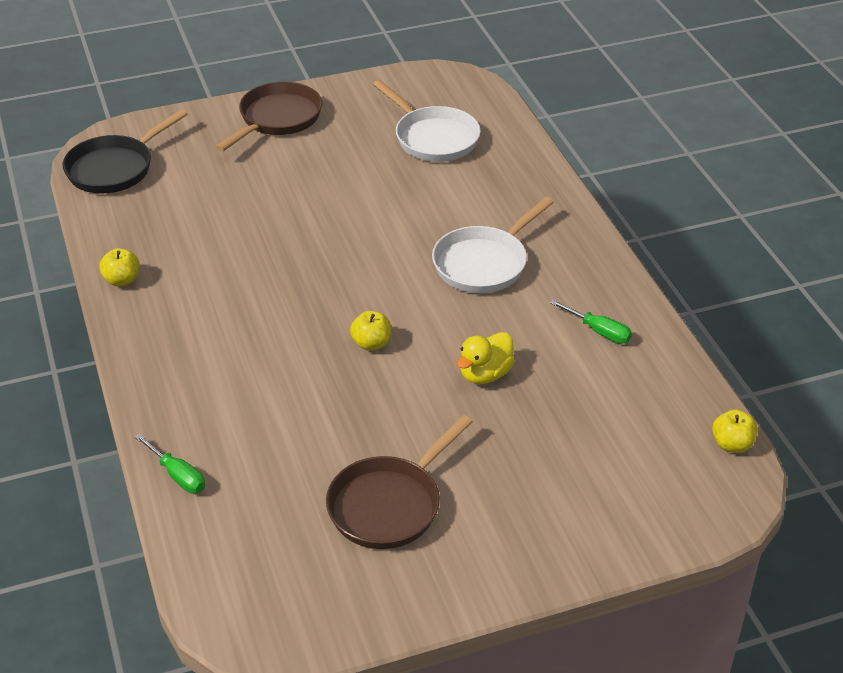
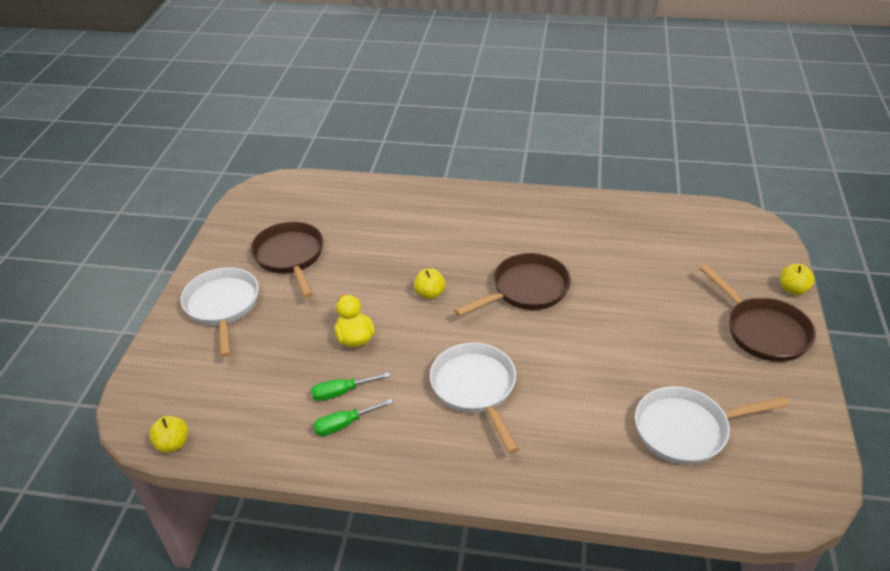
camera: 120 degrees right, 0 degrees up
black pan [62,109,188,194] -> none
yellow apple [99,248,139,286] -> yellow apple moved to [780,264,815,295]
green screwdriver [134,434,205,493] -> green screwdriver moved to [311,372,390,401]
none -> white pan [180,267,259,357]
none -> brown pan [454,253,571,316]

